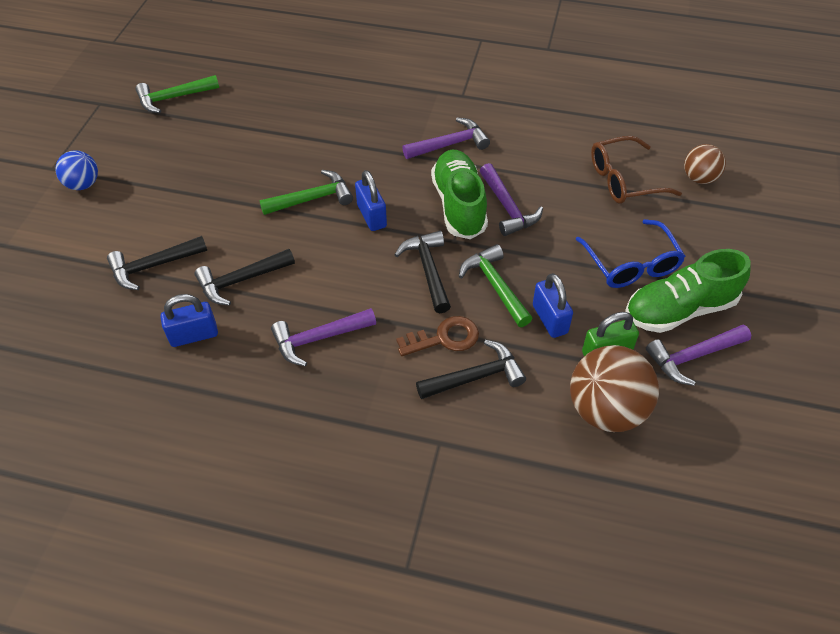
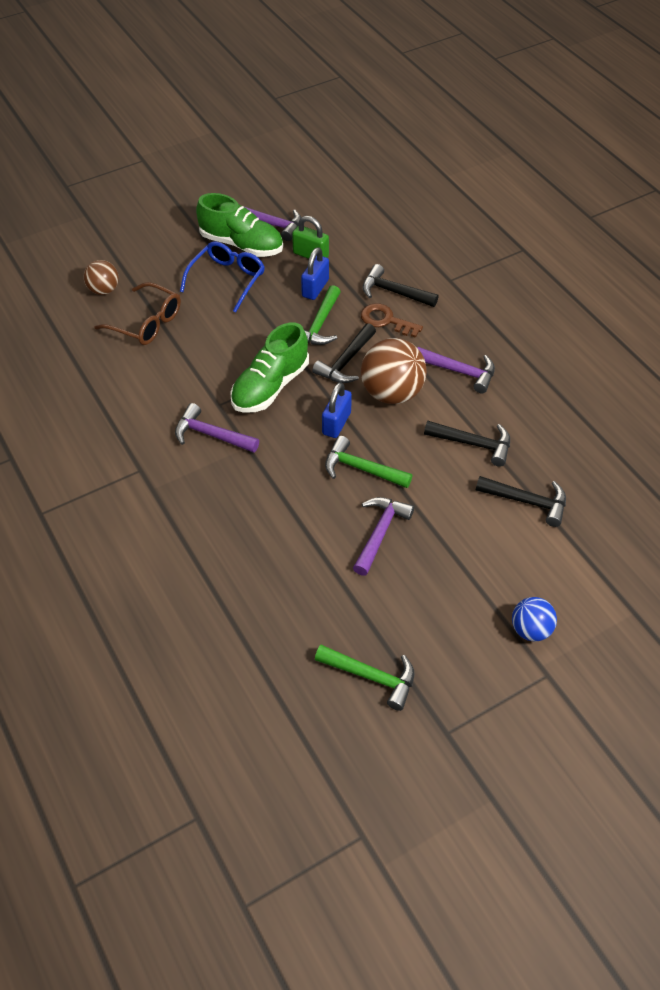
camera: 135 degrees left, 0 degrees up
blue padlock [160,294,218,347] -> none
purple hammer [480,163,543,236] -> purple hammer moved to [353,497,414,576]
brown ball [570,345,659,432] -> brown ball moved to [361,338,427,404]

